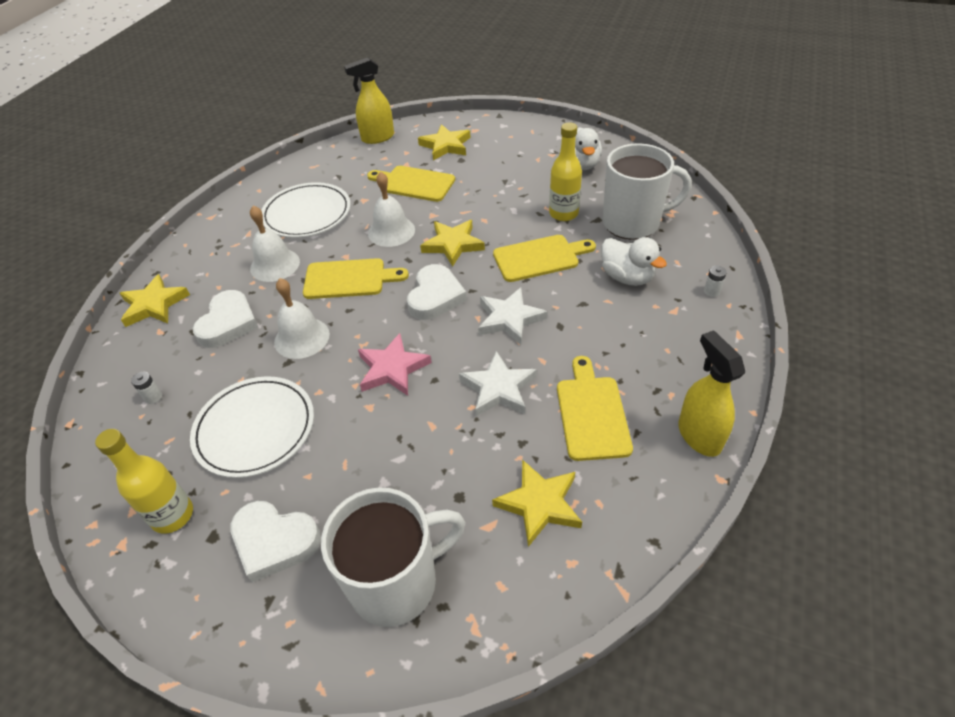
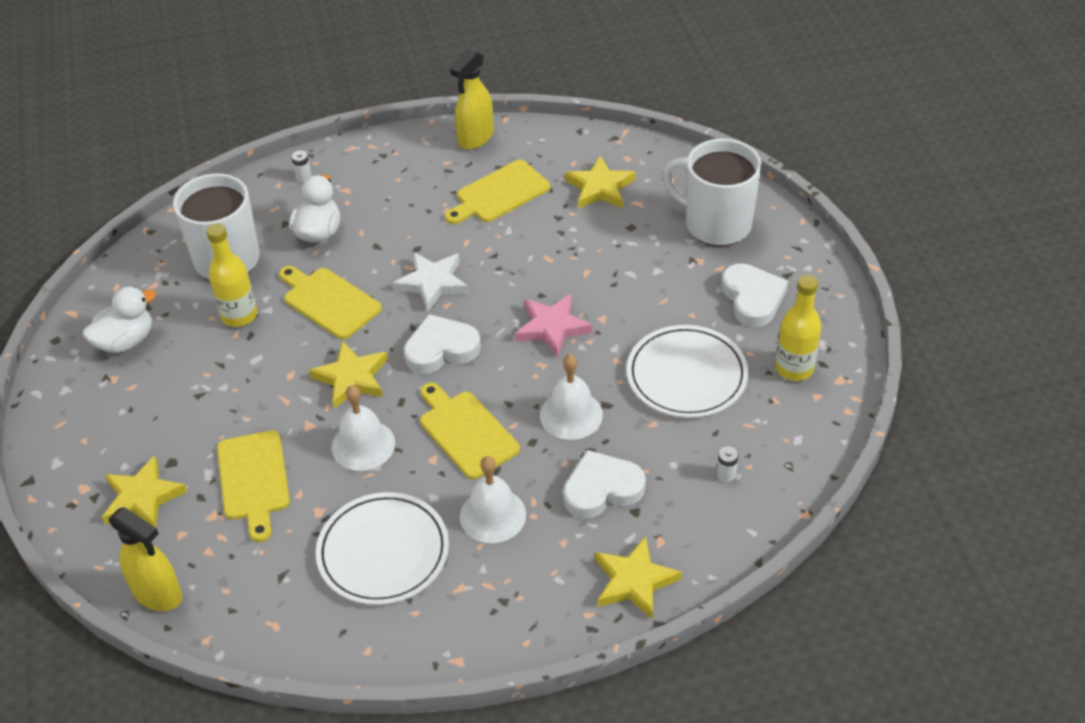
camera: 125 degrees left, 0 degrees up
white star [459,351,537,416] -> none

